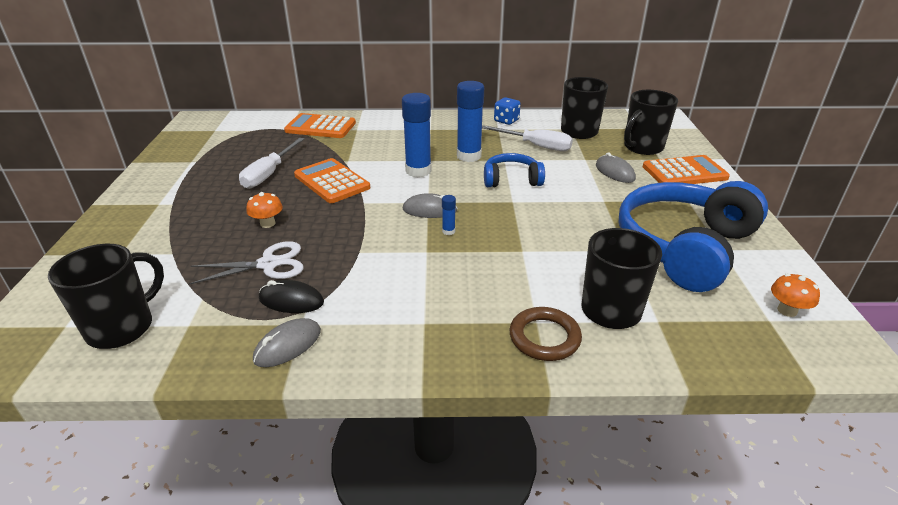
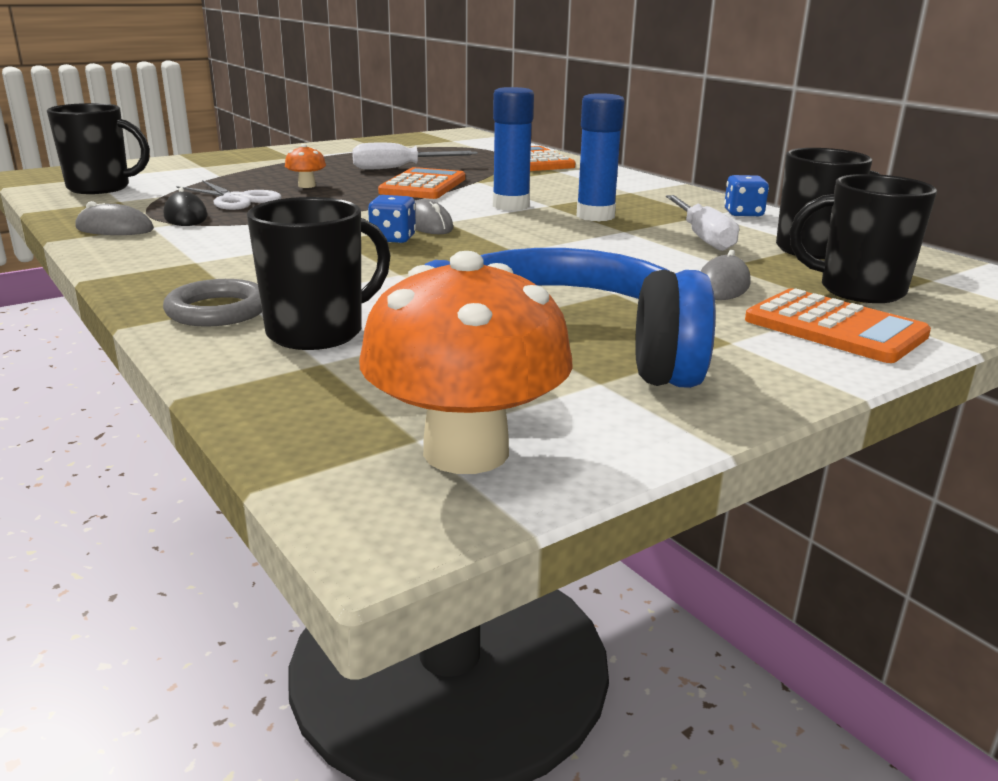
camera: 55 degrees right, 10 degrees down
blue glue stick [442,195,456,235] -> blue dice [368,195,416,243]
blue headphones [484,153,545,187] -> none
brown ring [509,307,582,361] -> grey ring [163,279,262,327]
orange mushroom [771,274,820,317] -> orange mushroom [359,251,573,474], size x2.29

